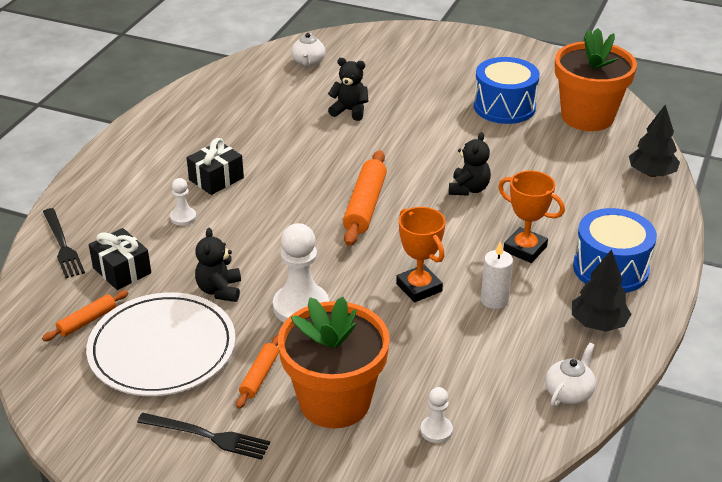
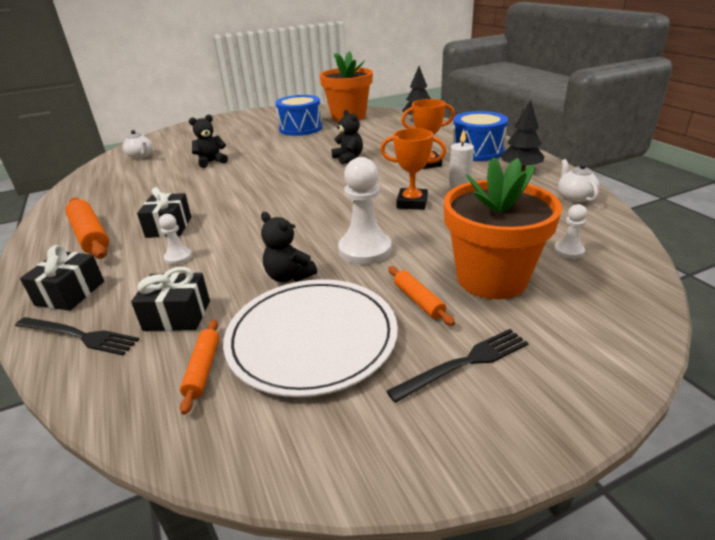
camera: 45 degrees left, 5 degrees down
orange rolling pin [343,150,387,246] -> orange rolling pin moved to [65,198,109,259]
none -> black gift [20,245,104,311]

